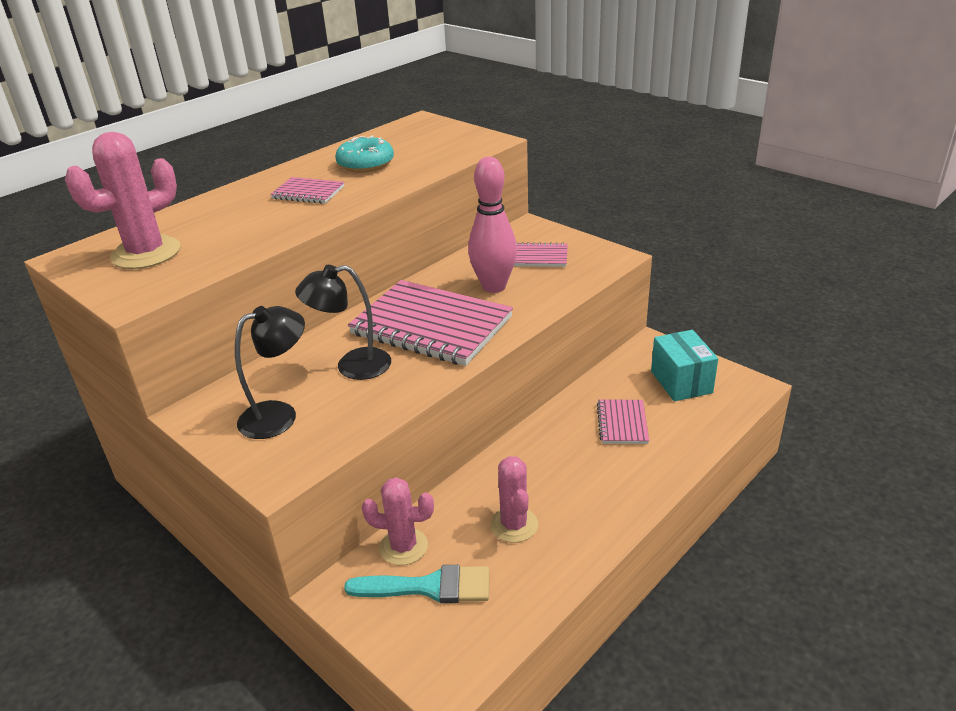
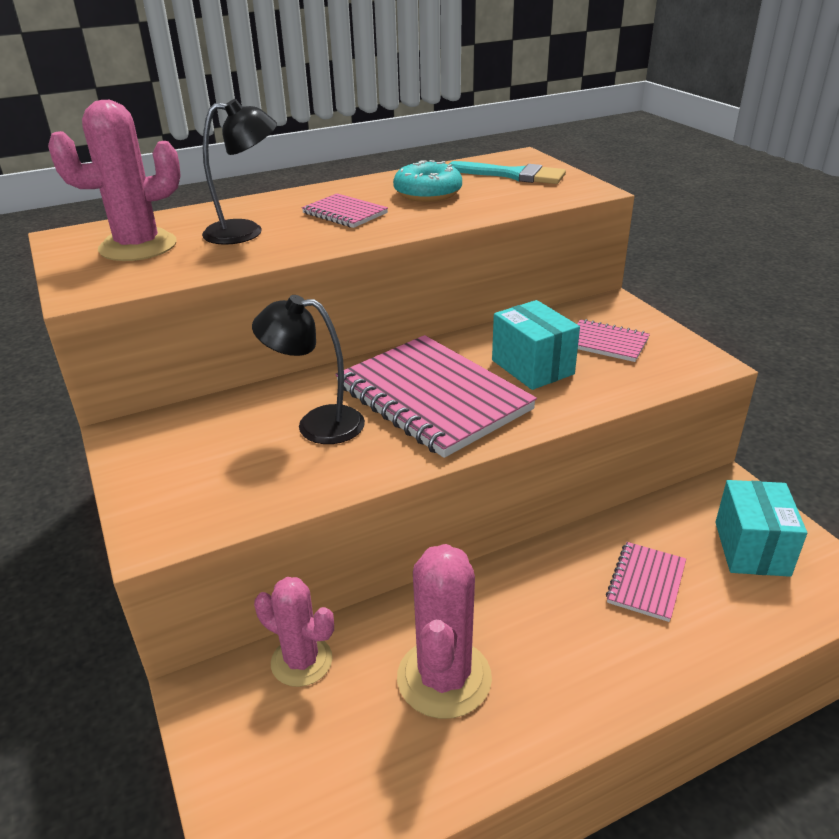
camera: 20 degrees right, 0 degrees up
black lamp [235,306,305,439] -> black lamp moved to [202,99,277,245]
turquoise brush [344,565,489,603] -> turquoise brush moved to [448,161,566,184]
pink bowling pin [468,157,517,293] -> turquoise box [492,300,580,390]
pink cactus [490,456,538,543] -> pink cactus [397,544,492,719], size x1.50

